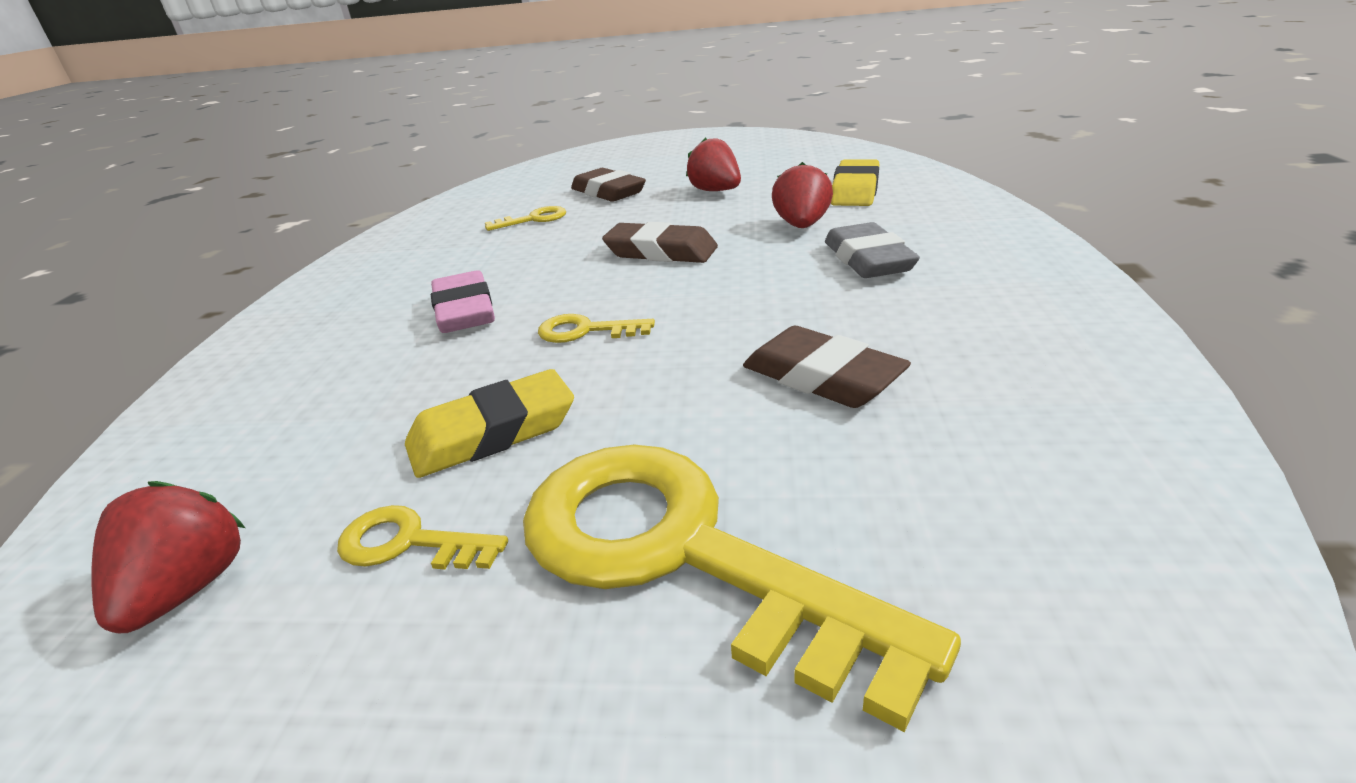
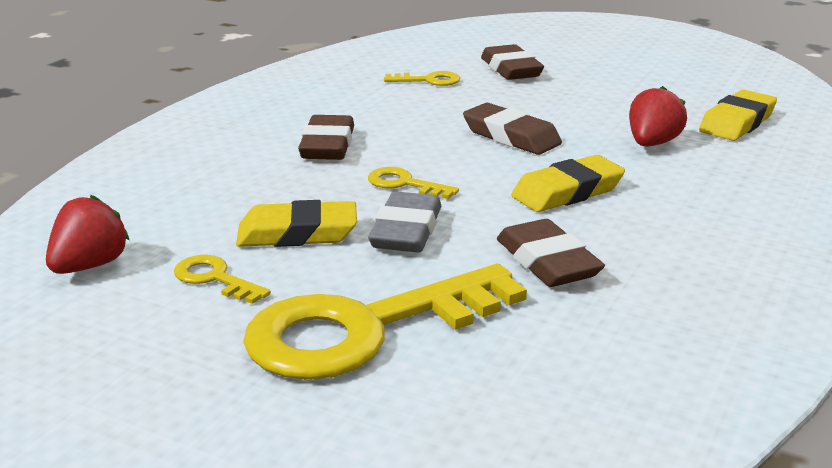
camera: 20 degrees right, 5 degrees down
pink eraser [431,270,495,333] -> brown eraser [298,115,354,160]
yellow key [523,445,961,732] -> yellow key turned 90 degrees counterclockwise [243,264,527,380]
red strawberry [686,137,741,191] -> none
grey eraser [825,222,920,278] -> grey eraser moved to [368,191,441,252]
none -> yellow eraser [511,155,625,212]

